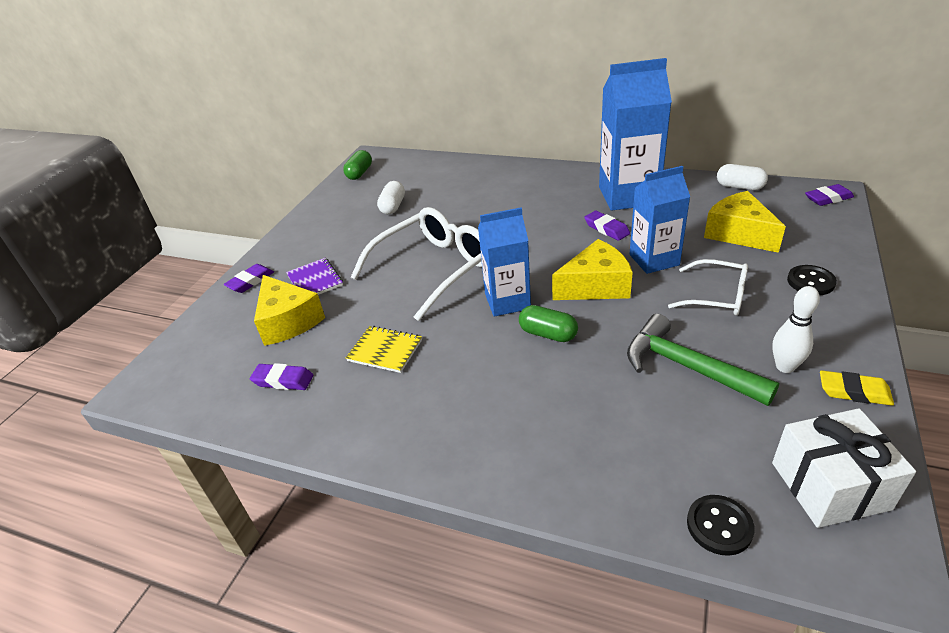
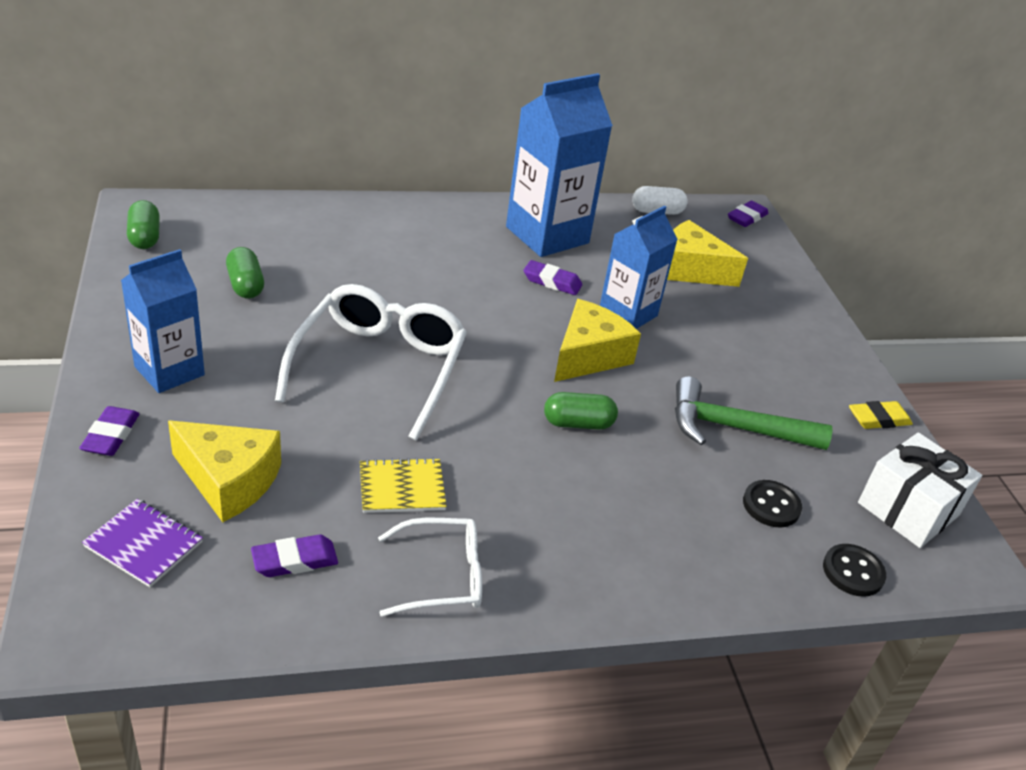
camera: 40 degrees left, 0 degrees up
purple notebook [286,258,343,295] -> purple notebook moved to [82,499,203,587]
white capsule [377,181,405,214] -> green capsule [226,247,264,299]
blue carton [478,208,531,317] -> blue carton moved to [121,249,205,393]
white glasses [668,259,748,315] -> white glasses moved to [378,518,482,617]
white bowling pin [772,286,820,373] -> none
black button [787,265,837,295] -> black button moved to [743,480,802,527]

